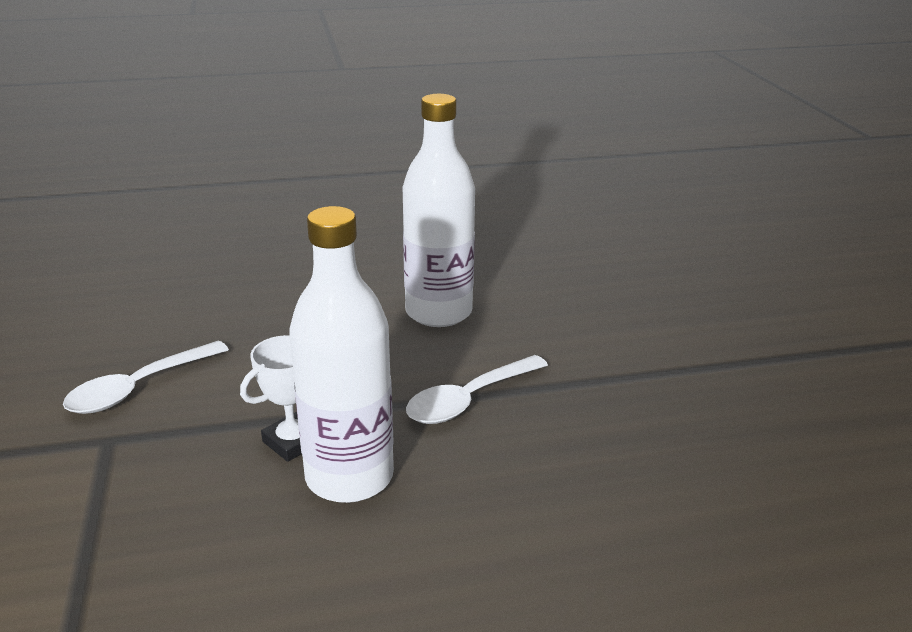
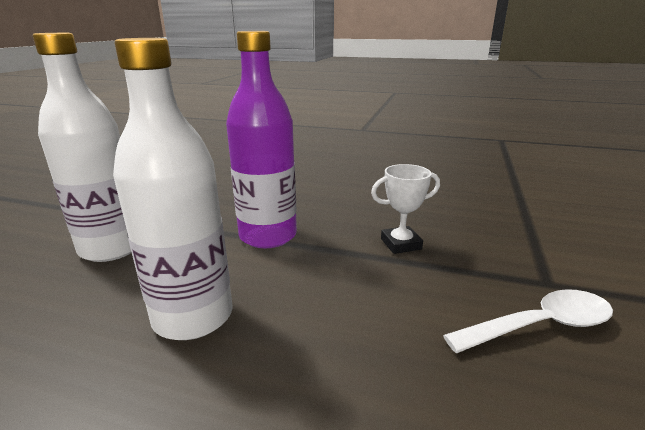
camera: 150 degrees left, 5 degrees down
white bottle [289,206,394,503] -> white bottle moved to [33,33,132,262]
white spoon [406,355,548,424] -> purple bottle [226,31,297,248]

